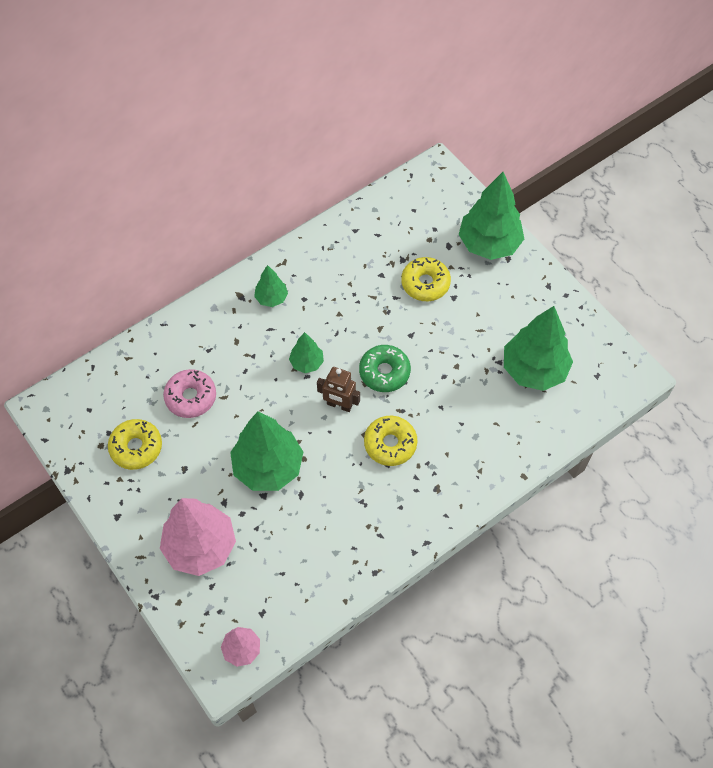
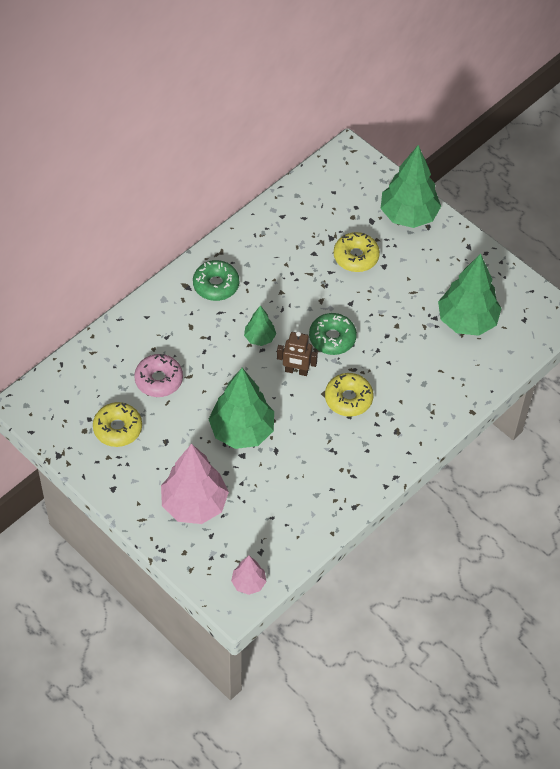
camera: 10 degrees left, 5 degrees down
green tree [254,265,288,307] -> green donut [193,260,239,301]

